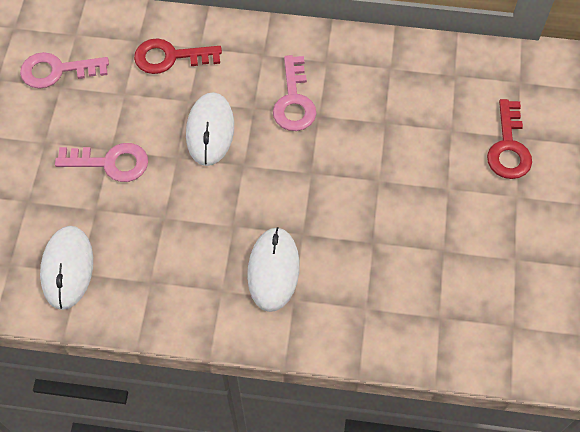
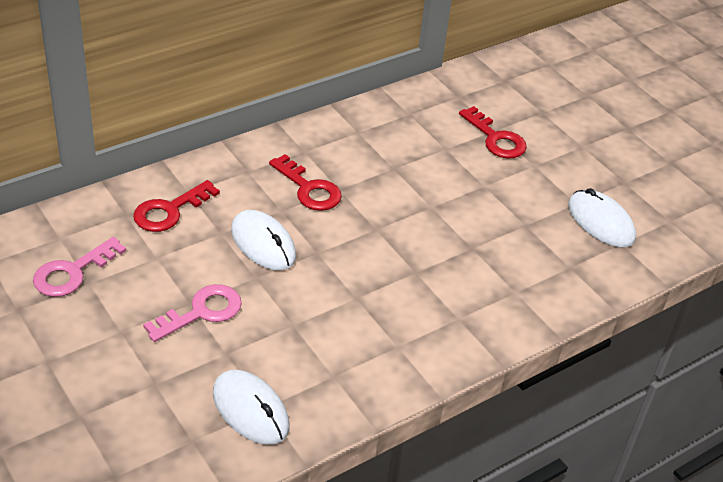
camera: 45 degrees left, 20 degrees down
white mouse [247,227,300,312] -> white mouse moved to [568,188,636,247]
pink key [273,55,316,131] -> red key [269,154,342,211]

